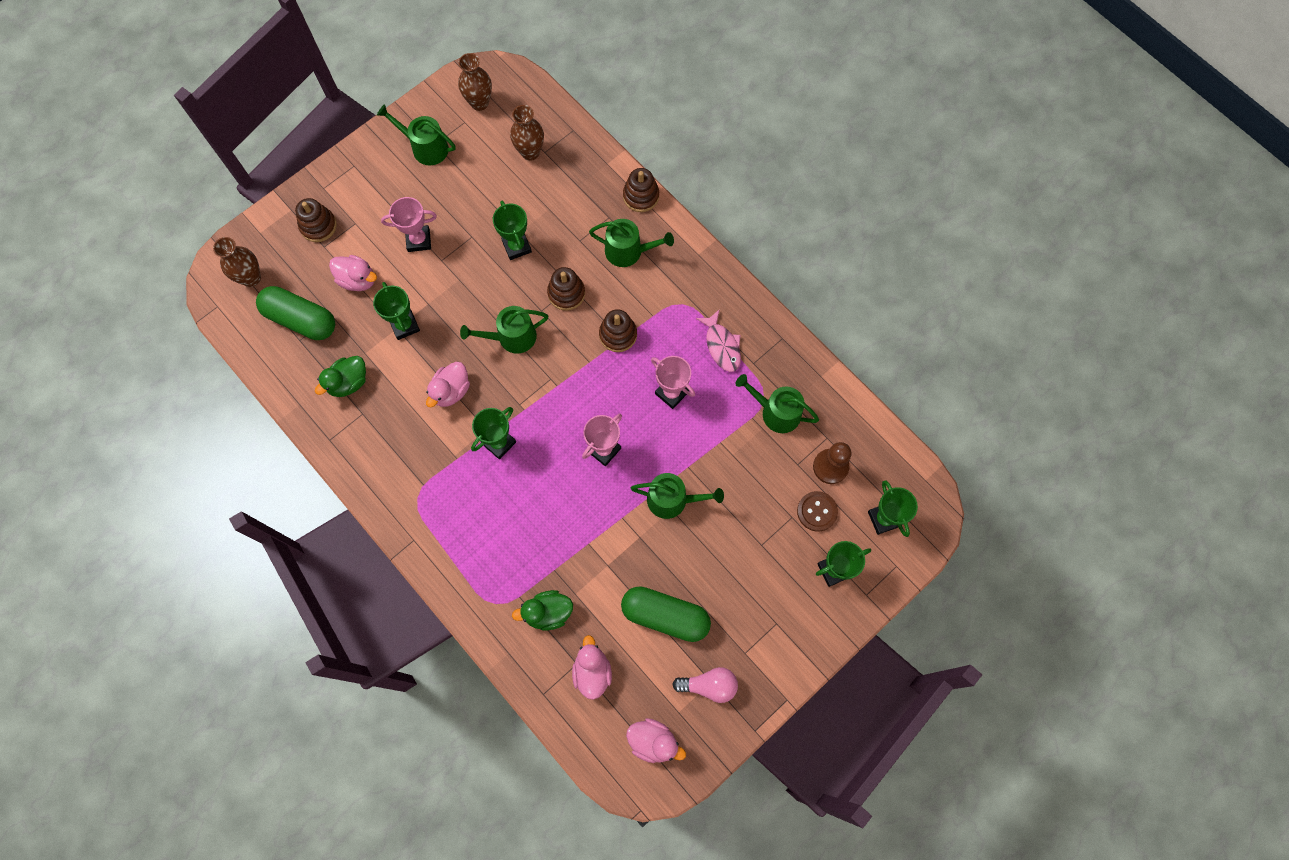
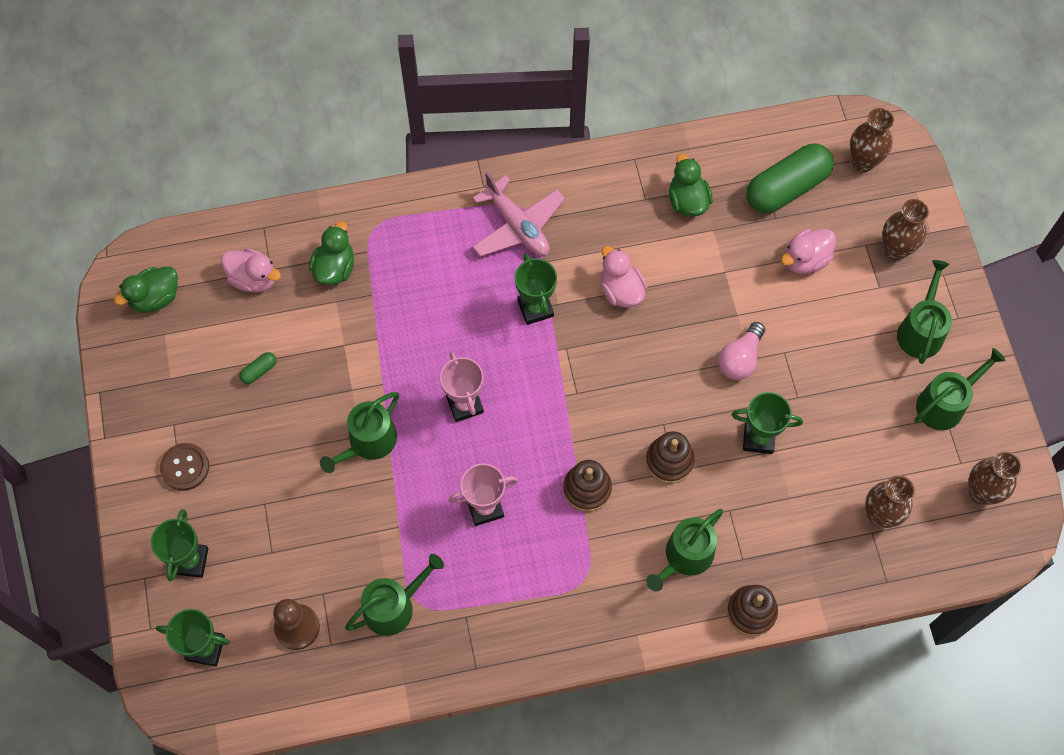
camera: 120 degrees right, 5 degrees down
brown stacking toy [295,198,337,242] -> brown vase [882,199,929,261]
green trophy [373,282,420,340] -> none
pink trophy [381,197,437,252] -> none
green watering can [460,306,548,354] -> green watering can moved to [897,260,952,364]
green capsule [621,586,711,642] -> green capsule [239,352,277,384], size x0.40
pink duck [626,718,686,763] -> green duck [114,267,178,313]
pink light bulb [672,667,738,703] -> pink light bulb moved to [718,322,765,380]
pink fish [696,309,741,372] -> none
brown button [797,491,838,532] -> brown button moved to [160,443,209,491]
none -> pink plane [472,172,565,257]

